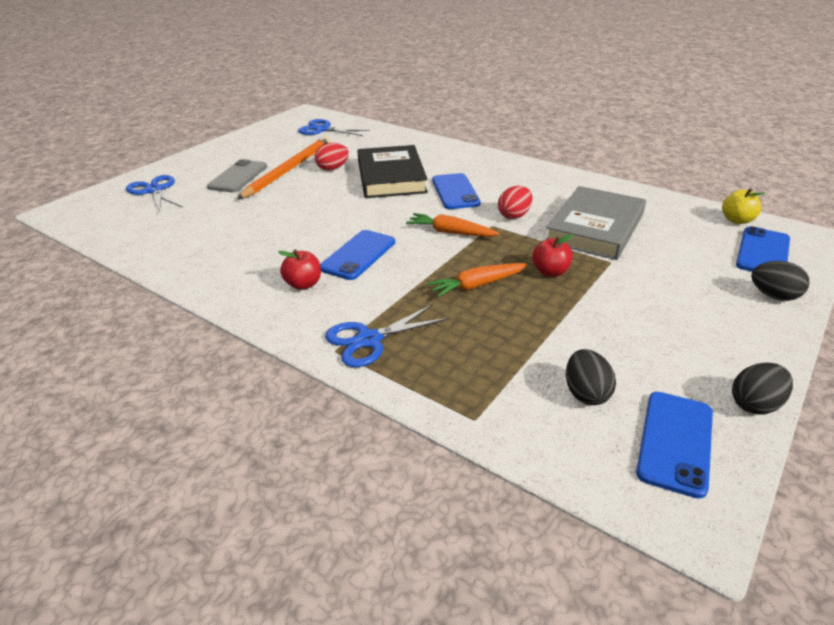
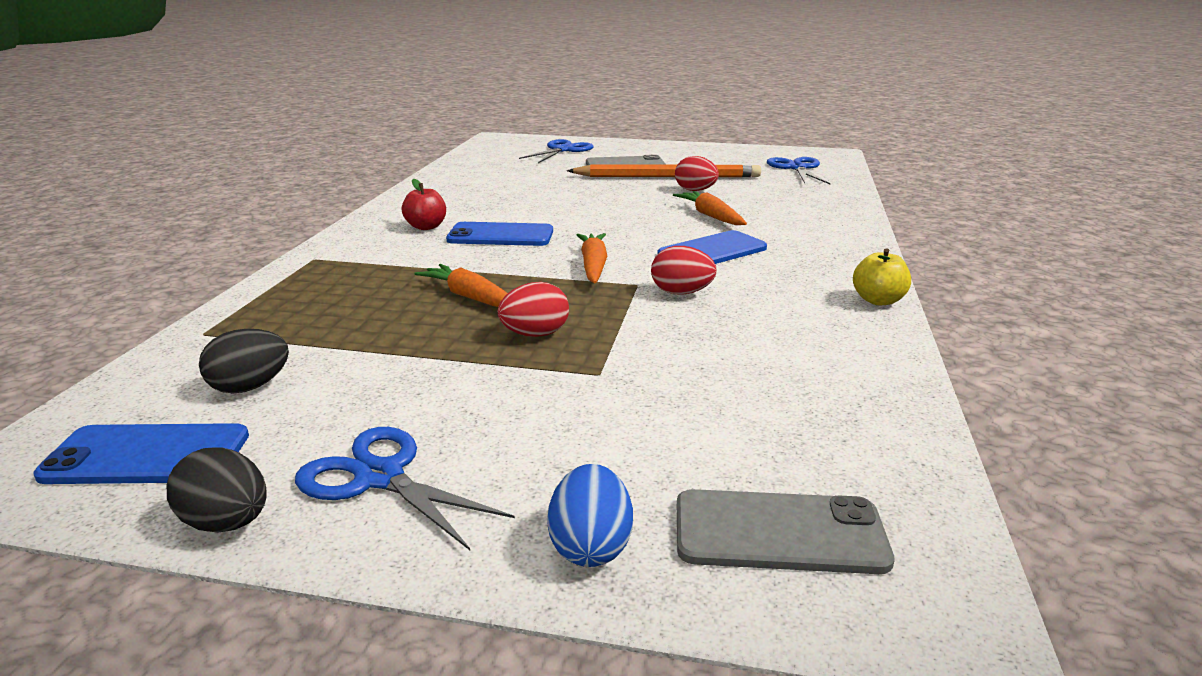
camera: 65 degrees right, 10 degrees down
blue scissors [325,304,449,367] -> blue scissors moved to [295,427,515,550]
black book [357,145,428,198] -> orange carrot [673,191,747,225]
red apple [532,234,573,277] -> red egg [498,282,569,337]
grey book [546,186,646,260] -> none
yellow apple [722,188,765,224] -> yellow apple moved to [853,249,911,305]
blue phone [736,226,790,272] -> grey phone [677,489,895,574]
black egg [751,261,809,301] -> blue egg [547,464,633,567]

